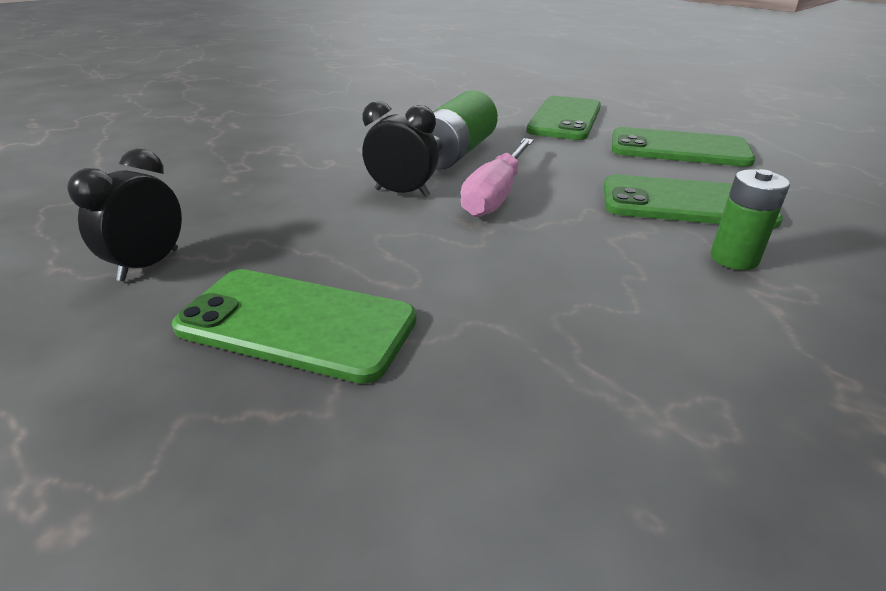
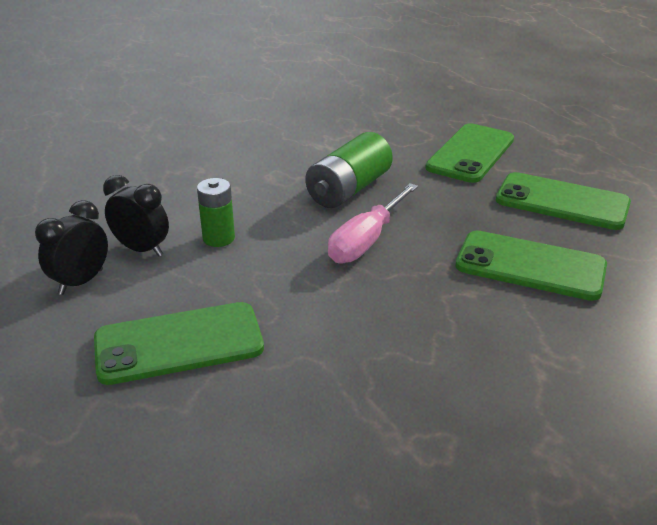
camera: 10 degrees right, 0 degrees up
green phone [172,269,417,384] -> green phone turned 45 degrees counterclockwise [94,302,264,385]
black clock [363,101,439,197] -> black clock moved to [103,175,169,256]
green battery [711,169,790,270] -> green battery moved to [197,178,235,247]

